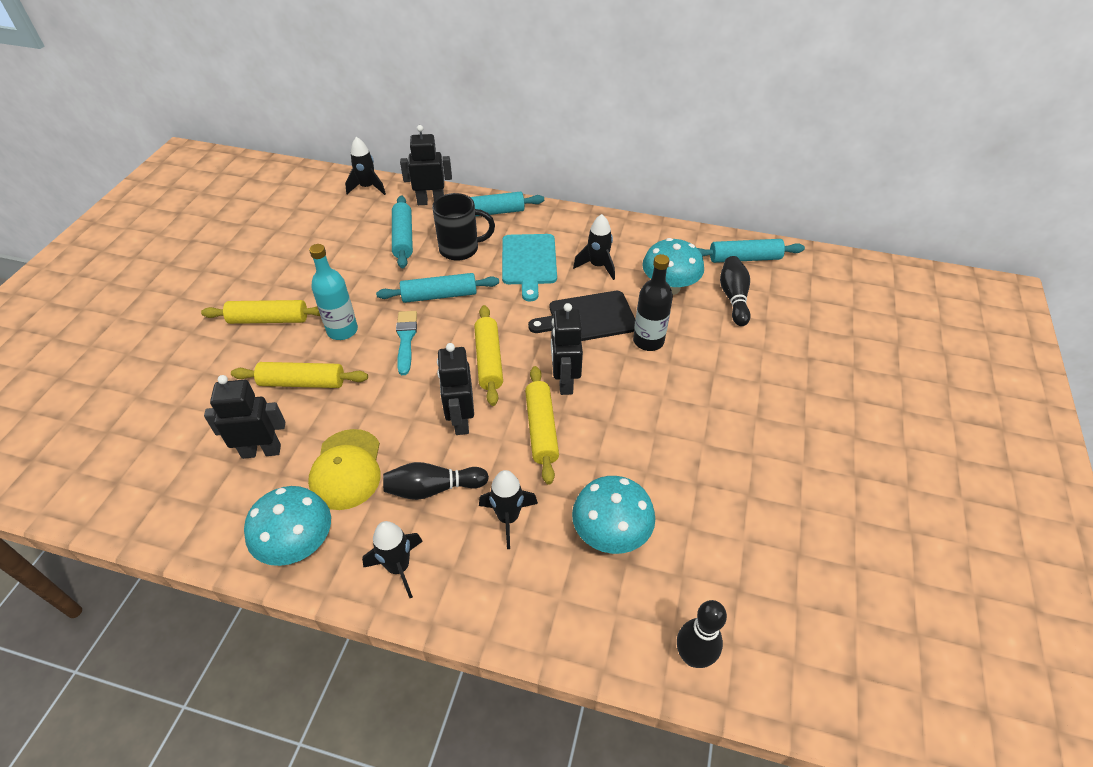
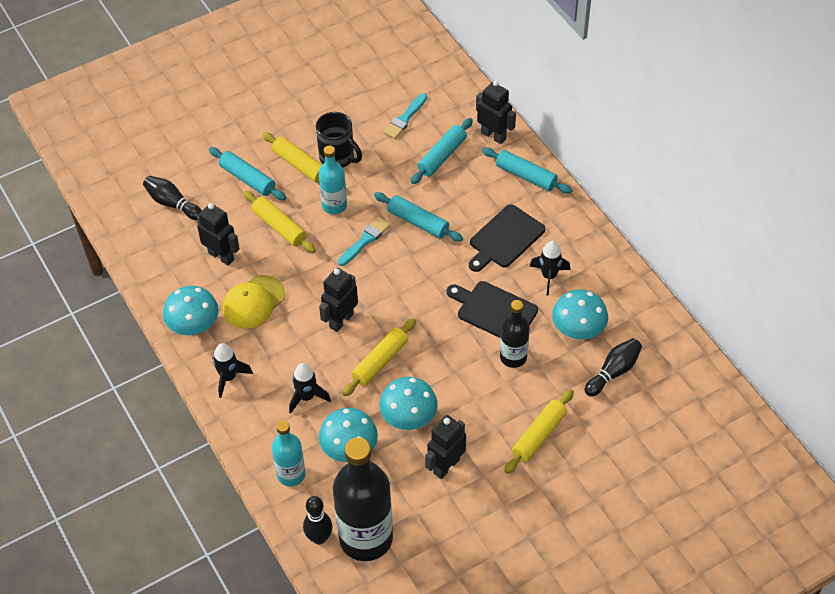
camera: 45 degrees right, 5 degrees up
black rocket [345,137,386,195] -> none
black bowling pin [383,462,489,500] -> black bowling pin moved to [143,176,202,220]
black mug [432,193,495,261] -> black mug moved to [316,112,362,168]
yellow rolling pin [474,305,503,406] -> yellow rolling pin moved to [504,389,574,474]
turquoise cutting board [502,234,557,301] -> black cutting board [469,204,545,272]
black robot [551,303,583,395] -> black robot moved to [425,415,466,479]
turquoise rolling pin [697,239,805,263] -> turquoise rolling pin moved to [209,147,286,200]
none -> turquoise bottle [272,420,306,486]
none -> black bottle [333,437,393,561]
none -> turquoise mushroom [379,377,438,430]
none -> turquoise brush [383,94,427,139]

